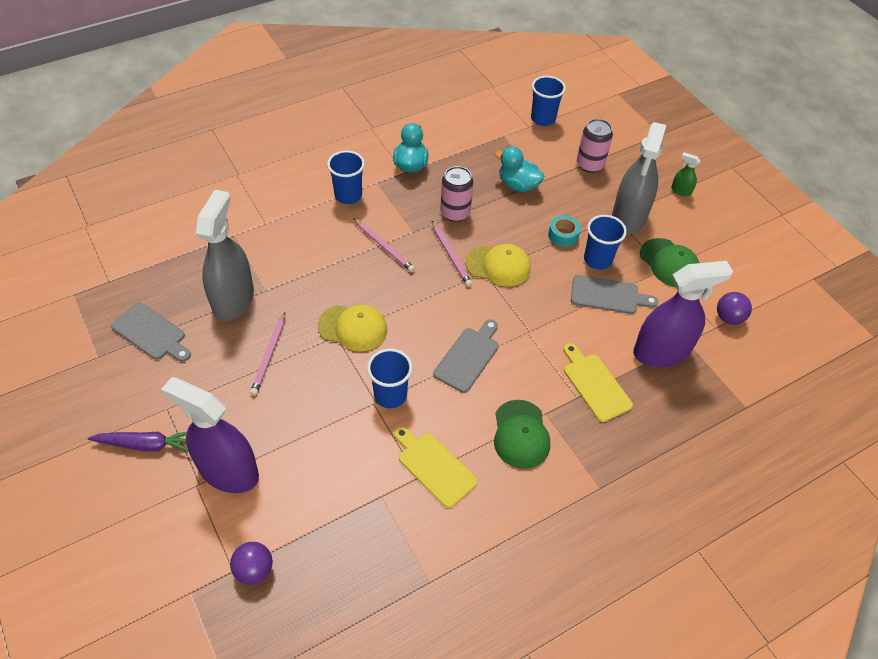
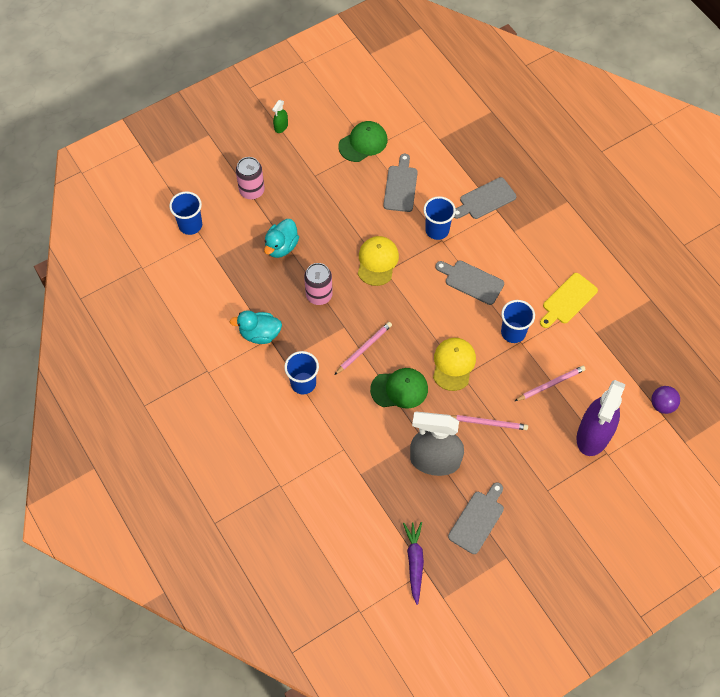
camera: 90 degrees left, 10 degrees up
purple carrot [88,432,189,452] -> purple carrot moved to [403,522,424,605]
pink pencil [432,221,472,287] -> pink pencil moved to [515,366,586,401]
green cap [494,400,550,469] -> green cap moved to [370,368,428,408]
turquoise tape [548,215,581,247] -> none
yellow cutting board [563,343,633,422] -> grey cutting board [454,177,516,219]
blue cup [584,215,627,270] -> blue cup moved to [424,196,456,240]
grey spray bottle [612,122,666,234] -> none
purple spray bottle [633,261,733,367] -> none
purple ball [717,292,752,325] -> none

